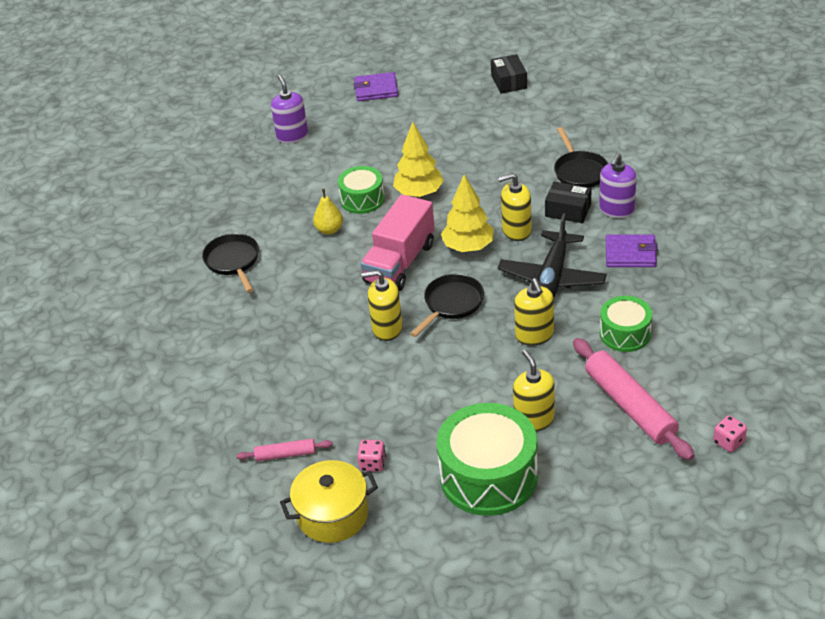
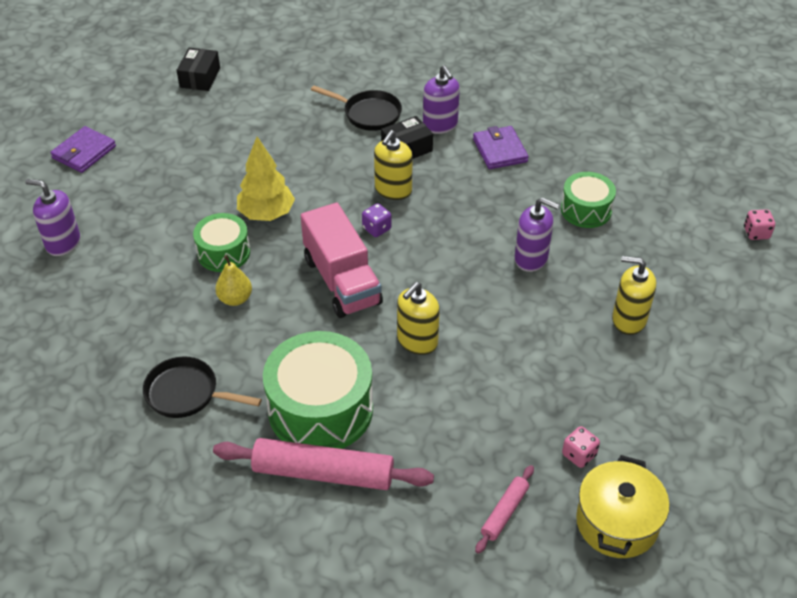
camera: 55 degrees left, 5 degrees up
black pan [410,274,484,337] -> none
green drum [437,403,538,516] -> green drum moved to [263,331,373,449]
yellow tree [441,174,494,252] -> purple dice [362,203,392,237]
black box [491,54,527,94] -> black box turned 75 degrees clockwise [177,48,220,91]
black plane [498,214,607,297] -> none
yellow soap dispenser [514,278,554,346] -> purple soap dispenser [514,197,559,272]
pink rolling pin [573,338,694,460] -> pink rolling pin moved to [213,438,434,490]
purple wallet [606,234,658,267] -> purple wallet turned 60 degrees counterclockwise [473,126,529,169]

